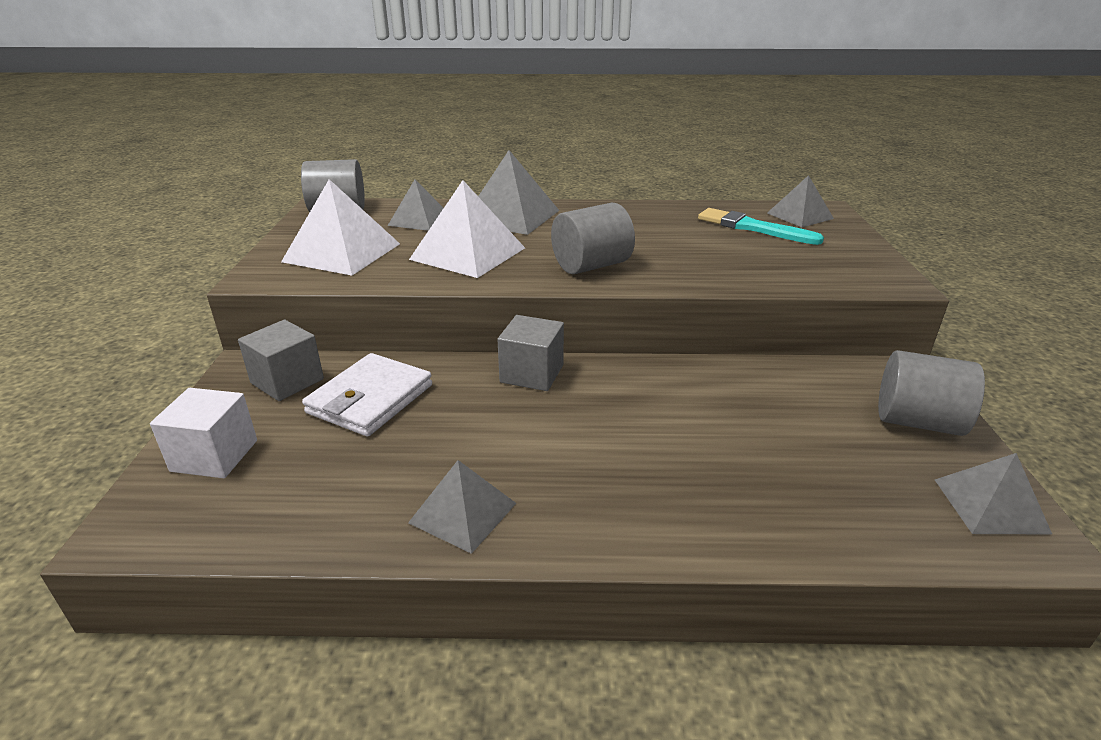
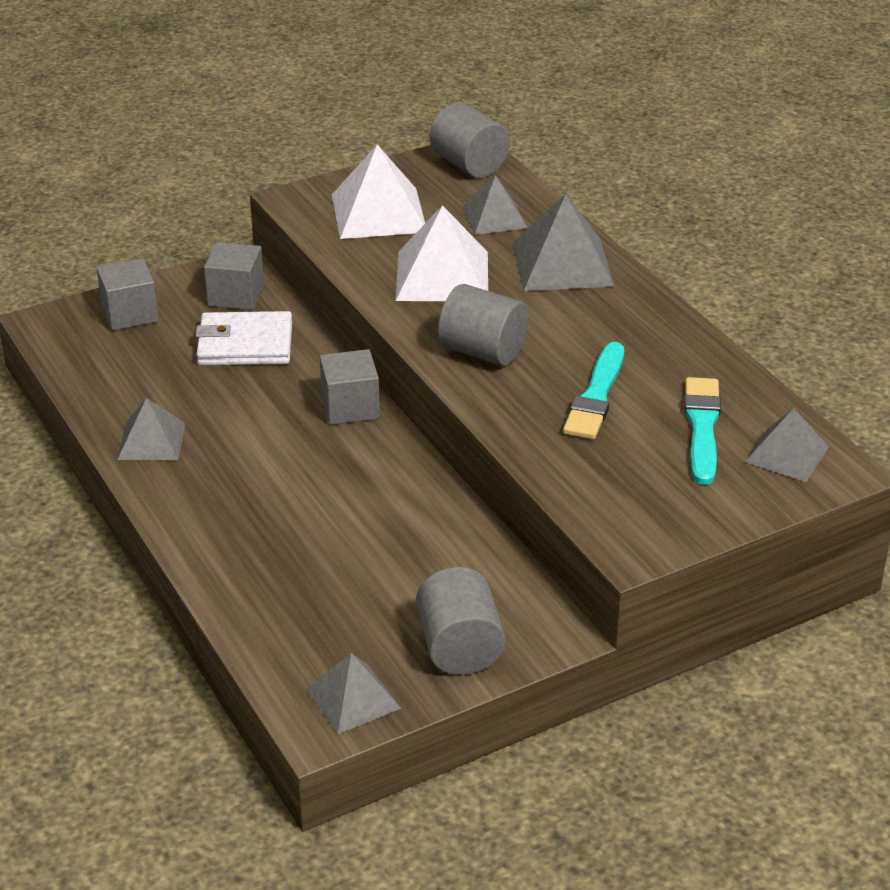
camera: 60 degrees right, 5 degrees up
white cube [150,388,257,478] -> grey cube [97,258,158,331]
none -> turquoise brush [563,342,624,439]

